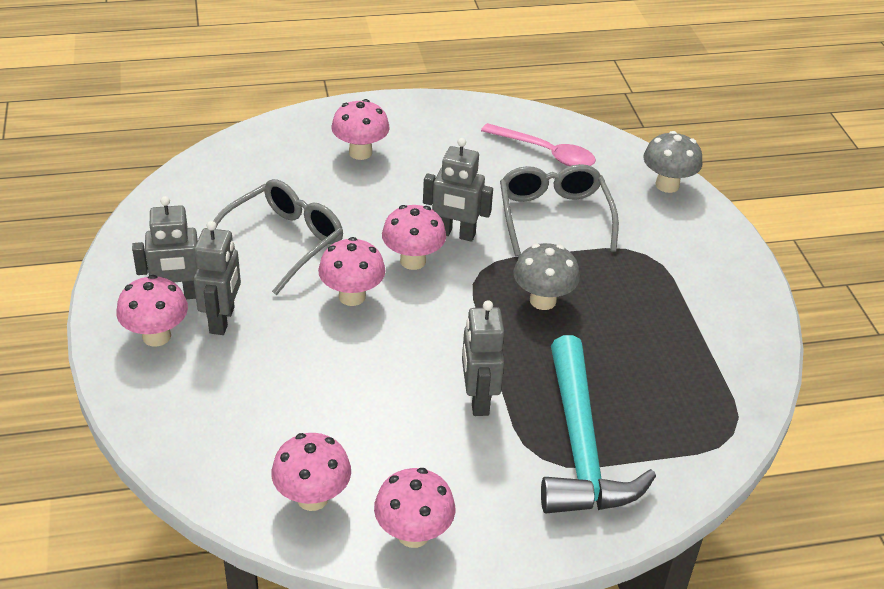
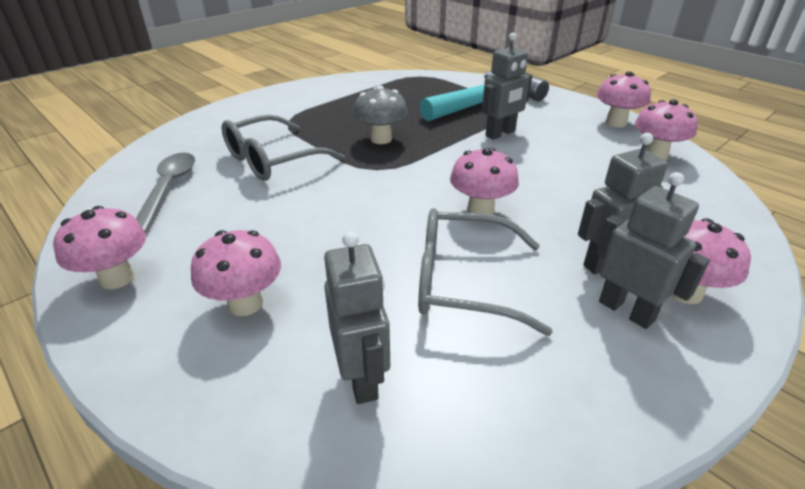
camera: 120 degrees left, 5 degrees down
pink mushroom [382,205,446,270] -> pink mushroom moved to [53,206,146,290]
grey robot [423,138,493,242] -> grey robot moved to [324,231,390,404]
pink spoon [481,123,596,166] -> grey spoon [136,153,195,233]
grey mushroom [643,131,702,193] -> none

